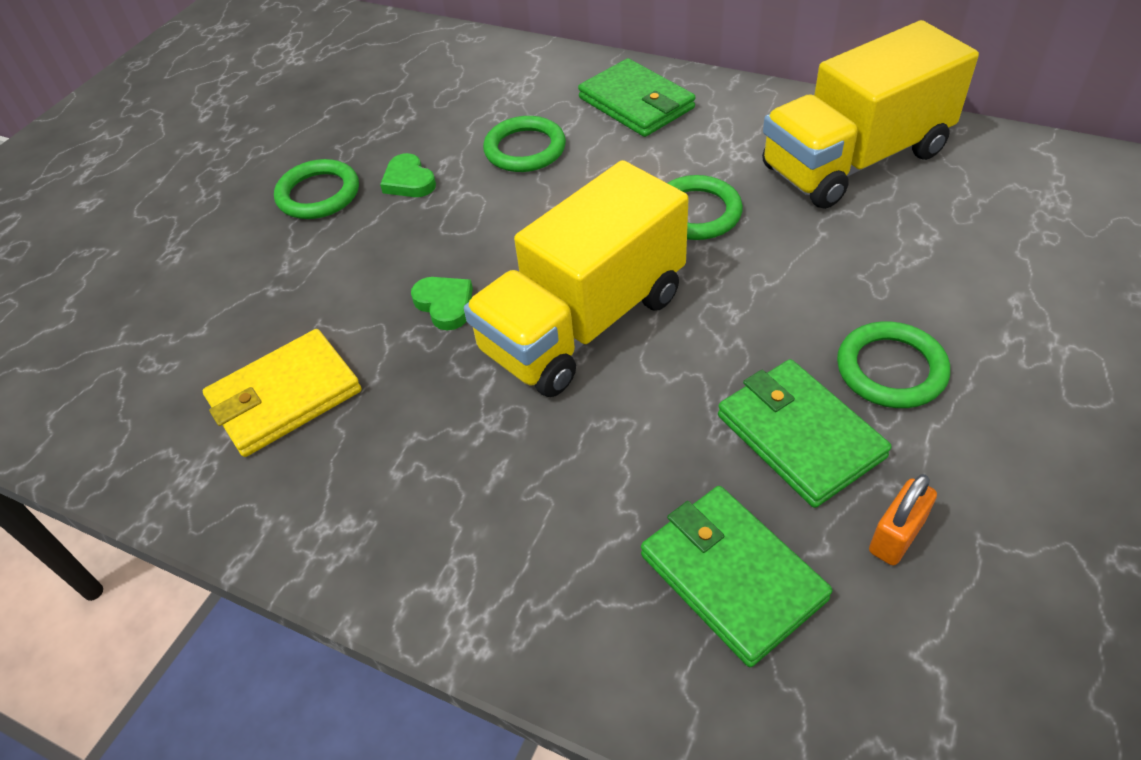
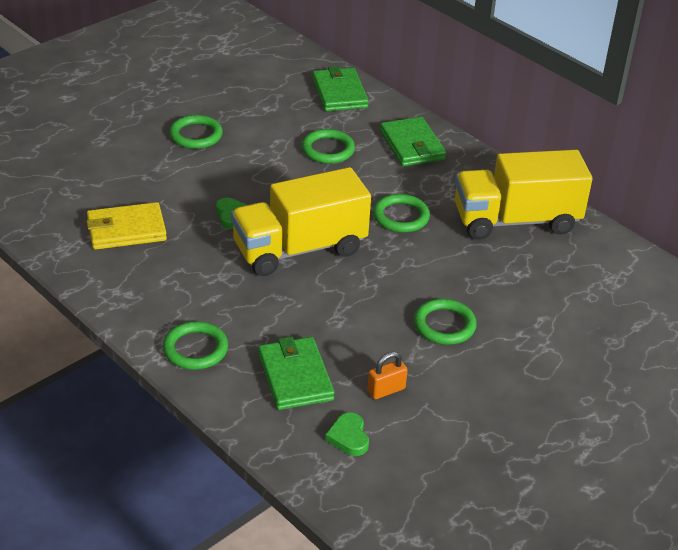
camera: 15 degrees right, 10 degrees down
green heart [380,153,436,197] -> green heart moved to [325,412,369,456]
green wallet [718,359,892,508] -> green wallet moved to [313,66,369,111]
none -> green ring [163,321,228,370]

